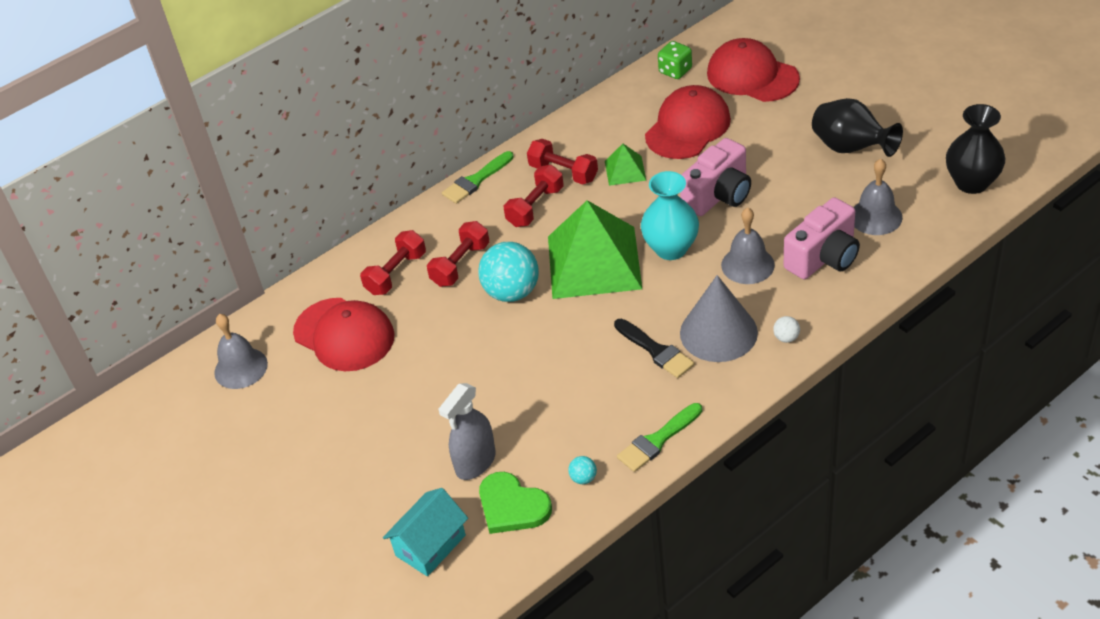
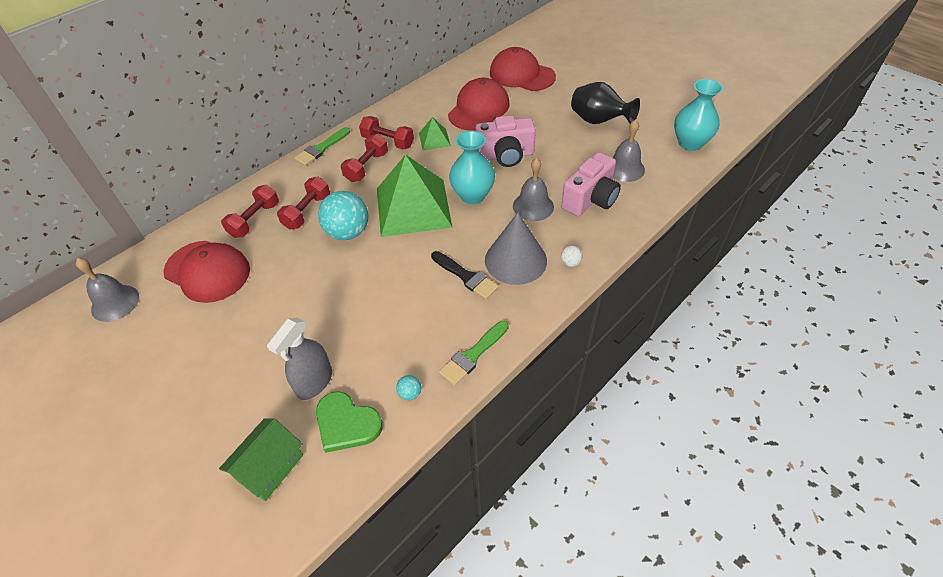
camera: 10 degrees left, 5 degrees up
turquoise house [383,488,468,576] -> green house [219,418,303,501]
green dice [658,41,692,79] -> none
pink camera [680,138,751,216] -> pink camera turned 45 degrees clockwise [475,116,536,167]
black vase [946,104,1005,194] -> turquoise vase [674,79,723,151]

